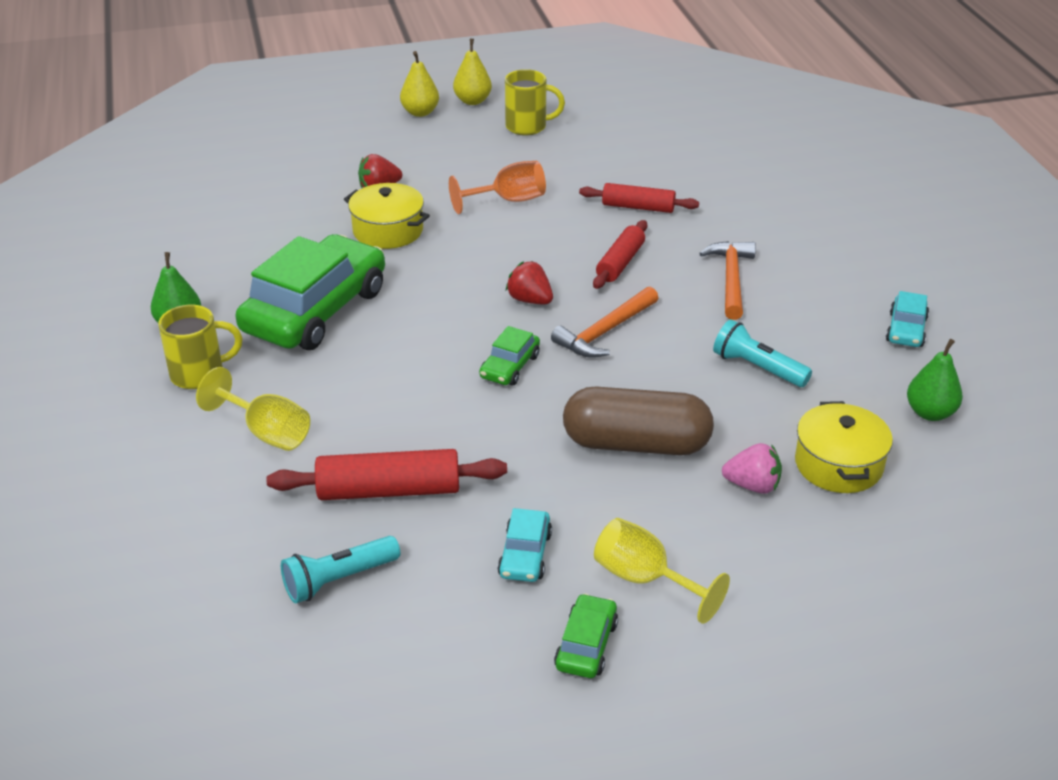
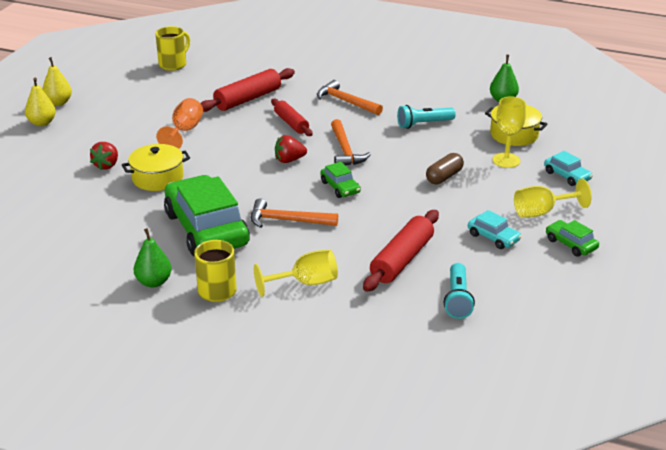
camera: 55 degrees left, 5 degrees down
yellow mug [505,69,565,136] -> yellow mug moved to [155,26,190,71]
brown capsule [563,387,714,455] -> brown capsule [426,153,464,184], size x0.56
red rolling pin [579,183,699,213] -> red rolling pin [200,68,295,112], size x1.51
pink strawberry [722,443,782,494] -> yellow goblet [492,96,526,168]
turquoise car [886,291,929,347] -> turquoise car moved to [544,151,593,186]
none -> orange hammer [251,198,338,228]

